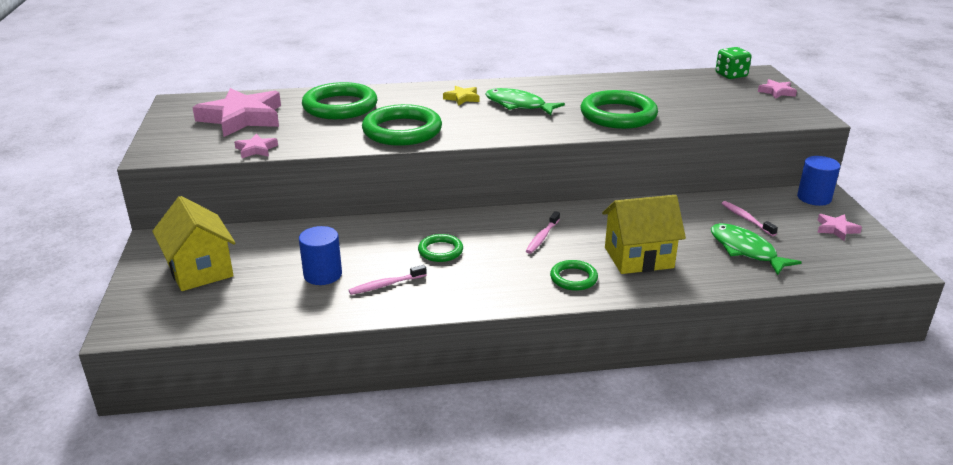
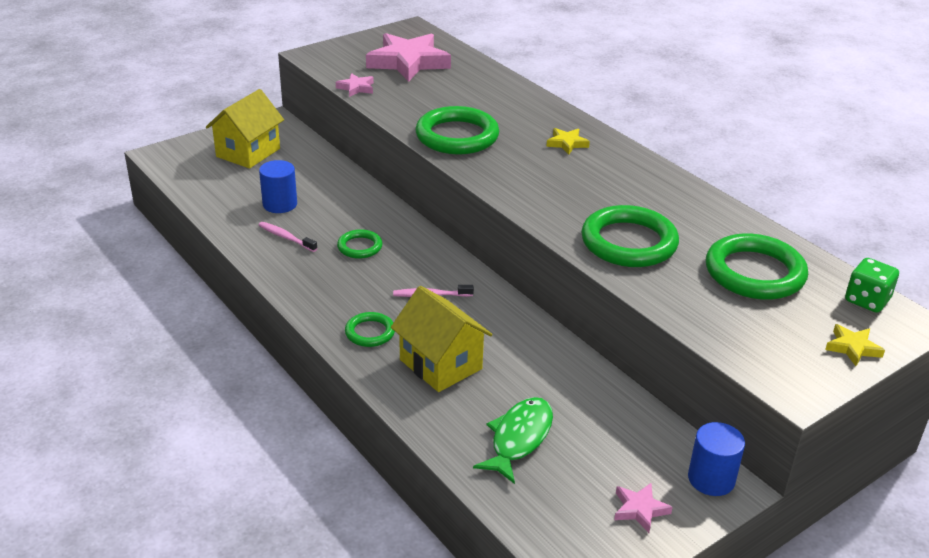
camera: 60 degrees right, 5 degrees up
green ring [302,82,377,119] -> green ring moved to [706,233,808,300]
green fish [486,88,565,115] -> none
pink toothbrush [721,201,778,236] -> none
pink star [758,79,797,99] -> yellow star [825,324,885,366]

